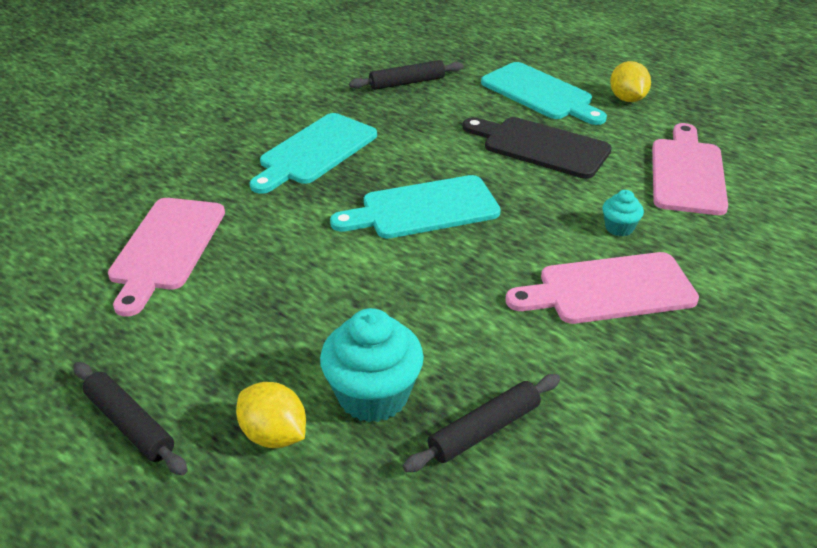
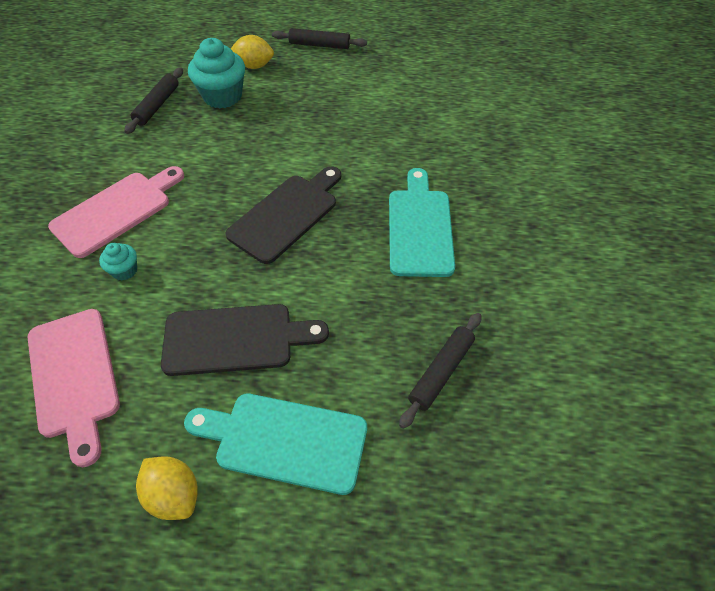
camera: 145 degrees right, 15 degrees up
pink cutting board [108,198,225,316] -> none
turquoise cutting board [330,175,501,239] -> black cutting board [225,166,341,264]

